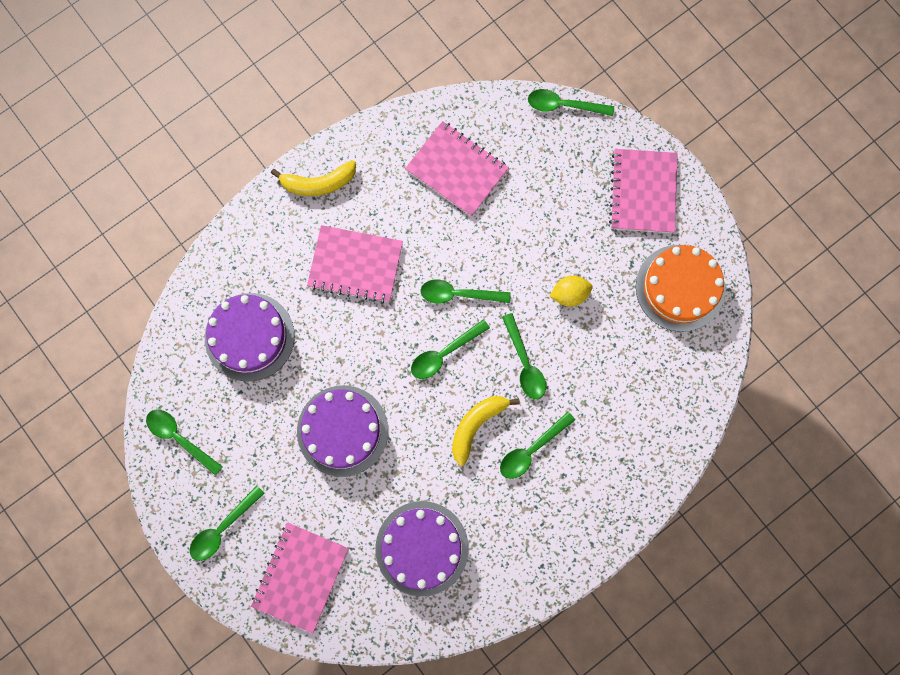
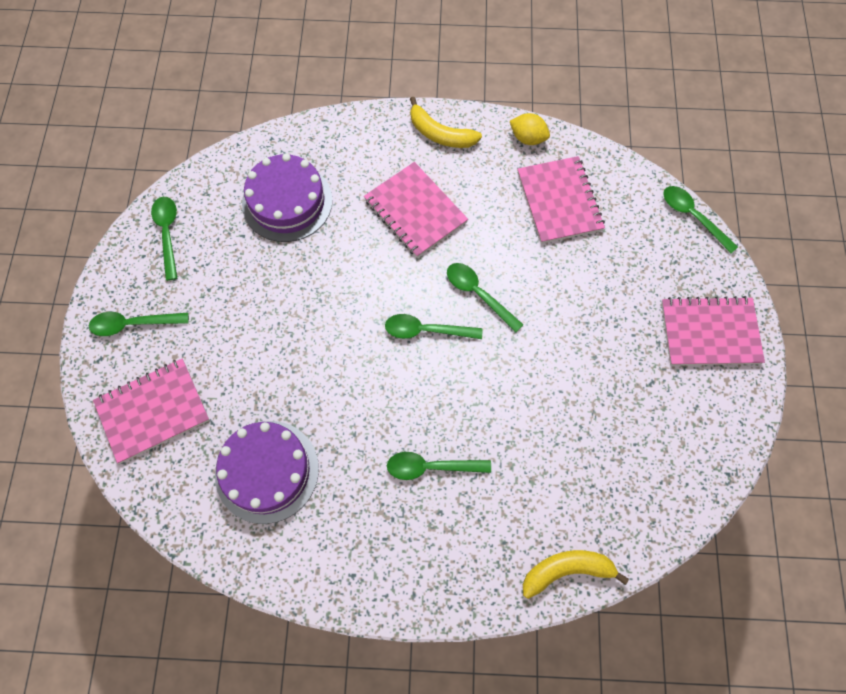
camera: 40 degrees right, 10 degrees down
purple cake [297,386,388,477] -> none
yellow banana [452,396,520,466] -> yellow banana moved to [523,550,629,599]
green spoon [502,313,546,399] -> none
yellow lemon [549,276,592,307] -> yellow lemon moved to [510,113,550,145]
pink notebook [609,149,677,233] -> pink notebook turned 45 degrees clockwise [661,296,765,365]
orange cake [636,245,725,332] -> none

